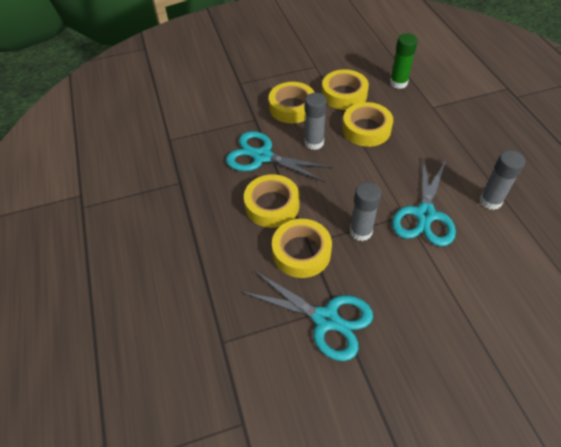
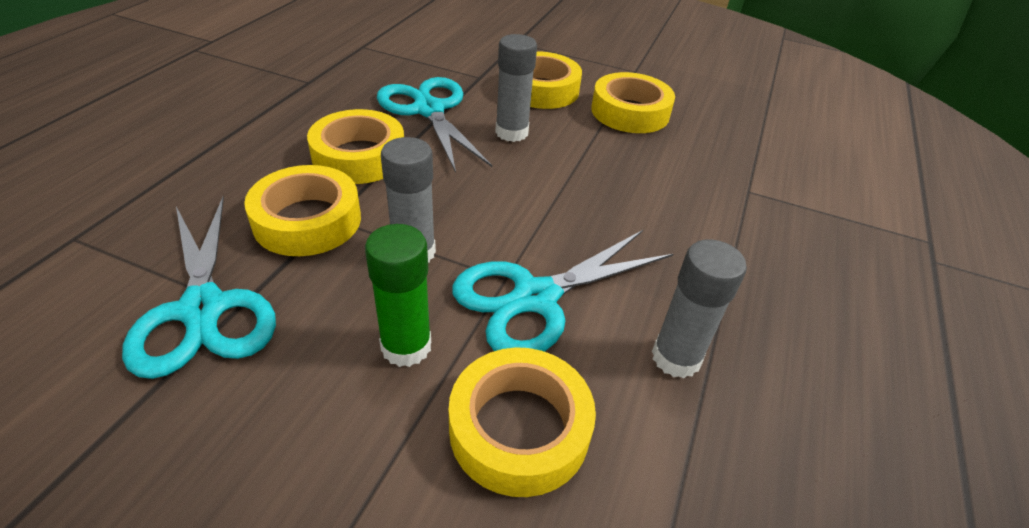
camera: 35 degrees right, 10 degrees down
yellow tape [342,102,393,147] -> yellow tape moved to [449,347,596,497]
green glue stick [390,33,418,89] -> green glue stick moved to [365,224,431,367]

